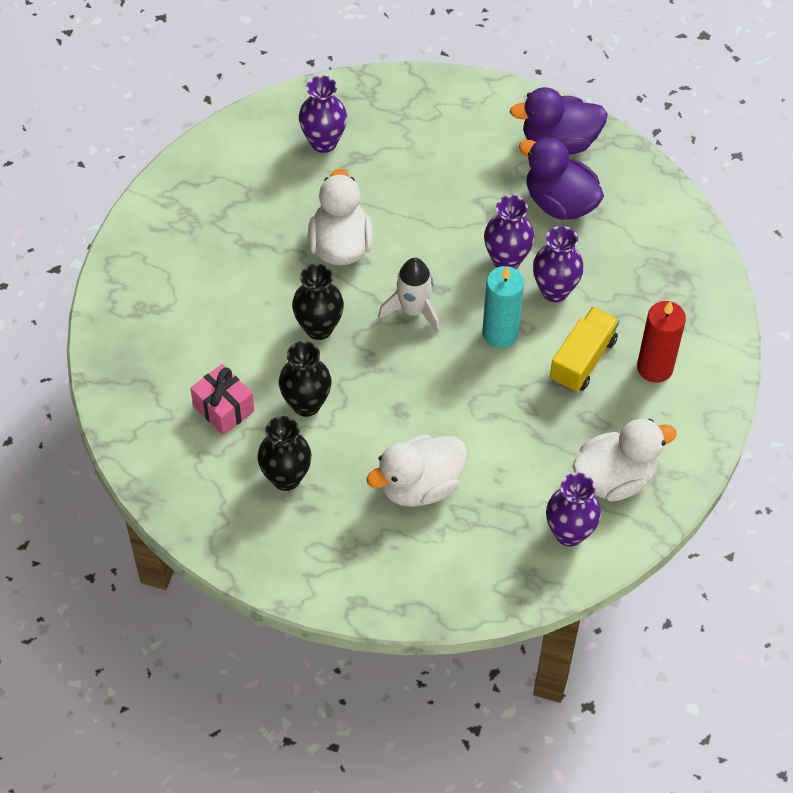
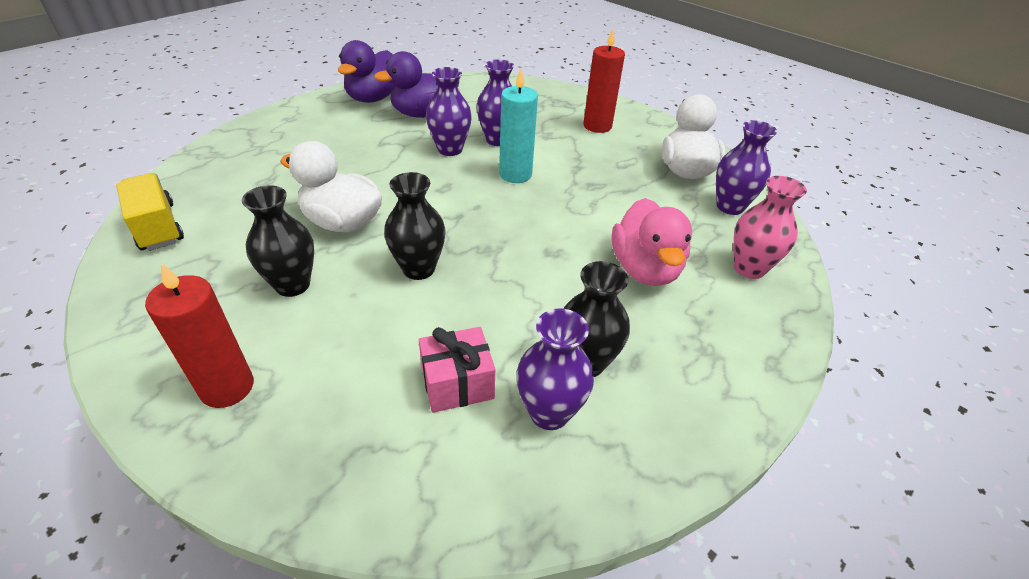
camera: 65 degrees left, 15 degrees down
black vase [279,341,331,417] -> black vase moved to [242,185,314,297]
purple vase [299,76,347,153] -> purple vase moved to [516,308,594,430]
white duck [366,434,467,507] -> pink duck [612,198,692,286]
white rocket [378,258,440,333] -> none
yellow truck [550,307,619,392] -> yellow truck moved to [116,173,184,251]
none -> red candle [145,263,254,408]
none -> pink vase [734,176,807,279]

